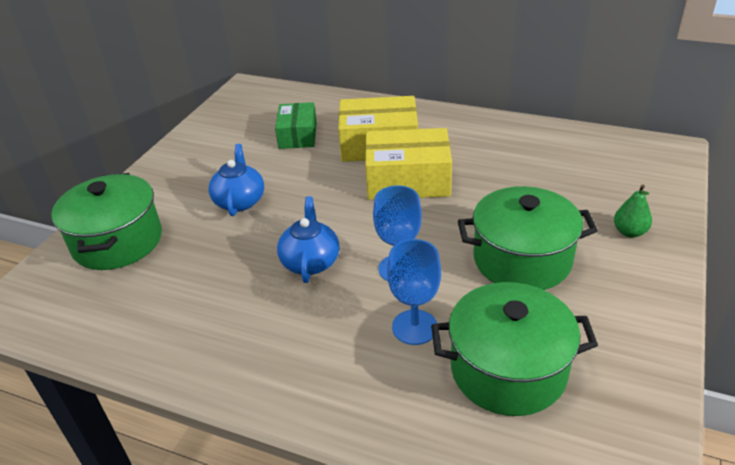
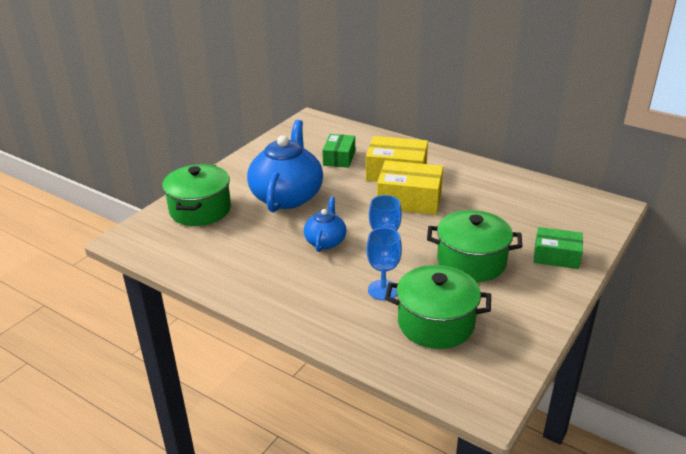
camera: 10 degrees right, 5 degrees down
blue teapot [209,144,264,216] -> blue teapot [247,120,323,212], size x1.92
green pear [614,185,652,238] -> green box [534,227,583,269]

